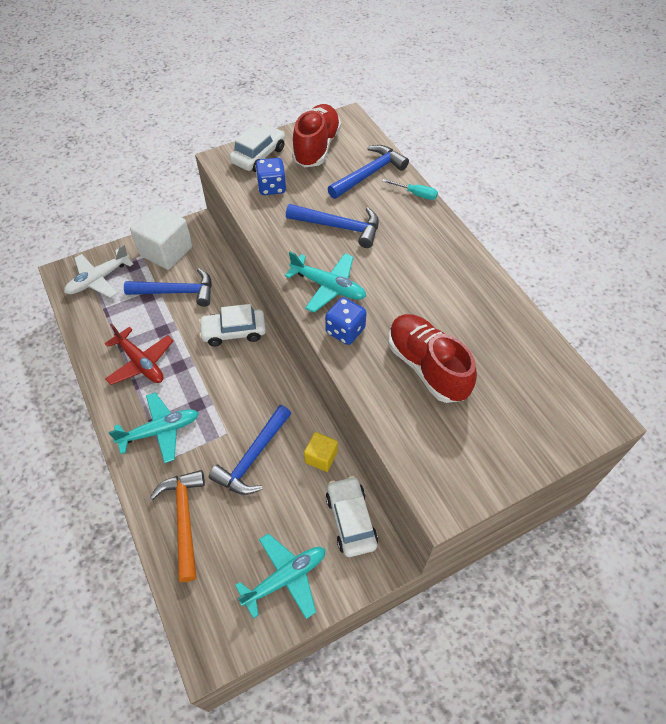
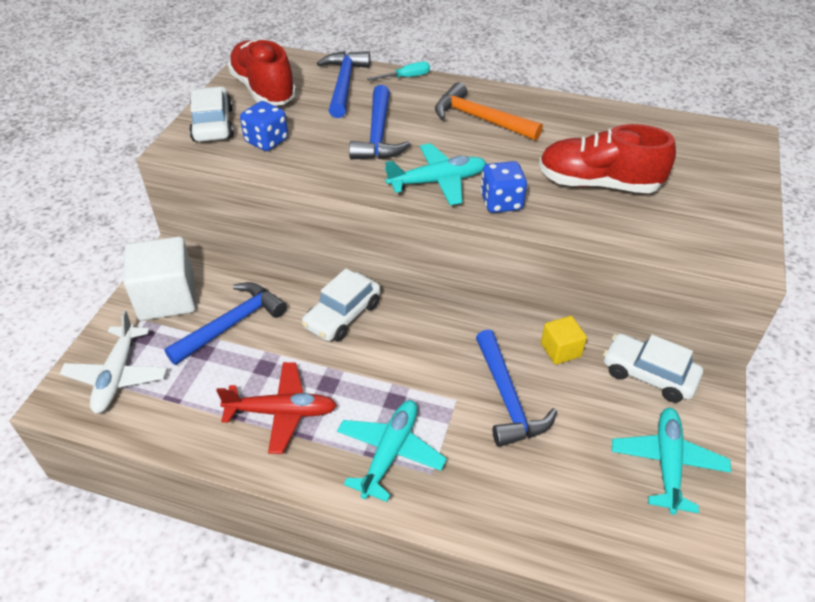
camera: 45 degrees left, 10 degrees down
orange hammer [150,470,205,582] -> orange hammer moved to [435,82,543,141]
blue hammer [286,204,379,248] -> blue hammer turned 120 degrees clockwise [349,85,411,160]

